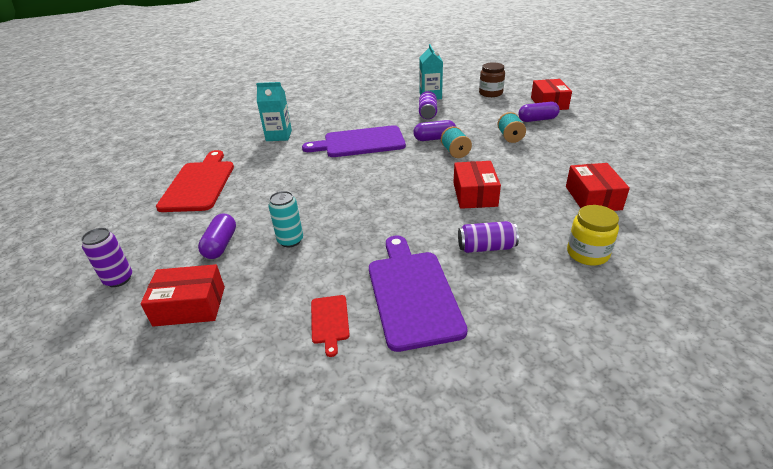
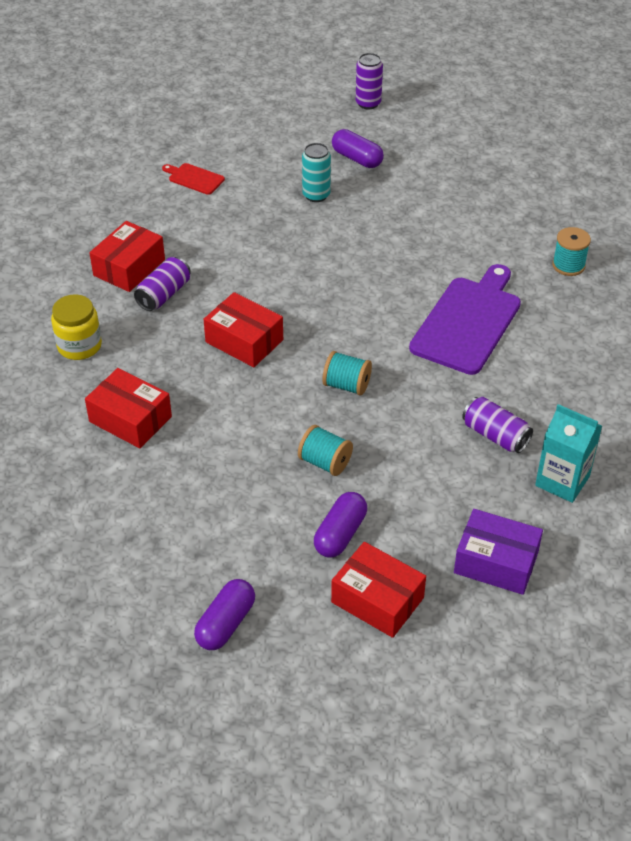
camera: 125 degrees right, 10 degrees up
red box [141,264,225,327] -> red box moved to [89,221,165,292]
red cutting board [156,150,234,212] -> none
turquoise carton [256,82,292,141] -> turquoise spool [552,227,591,276]
purple cutting board [369,236,468,352] -> none
purple capsule [413,120,456,141] -> purple capsule moved to [194,579,255,650]
brown jar [479,62,505,97] -> purple box [454,509,543,595]

